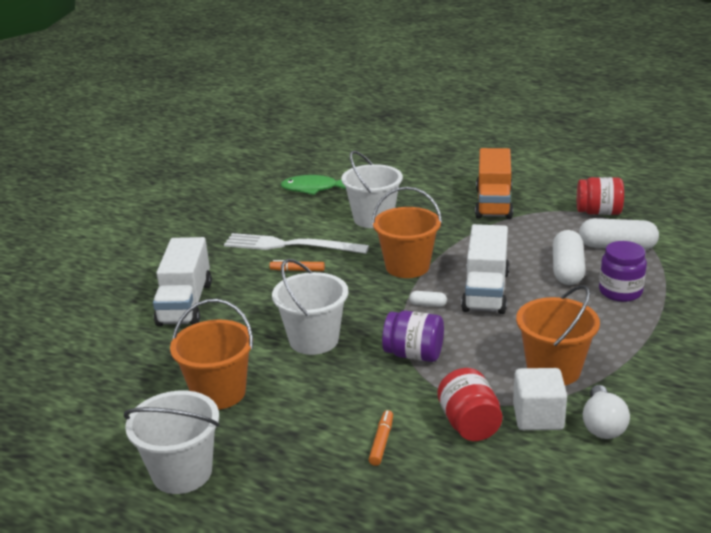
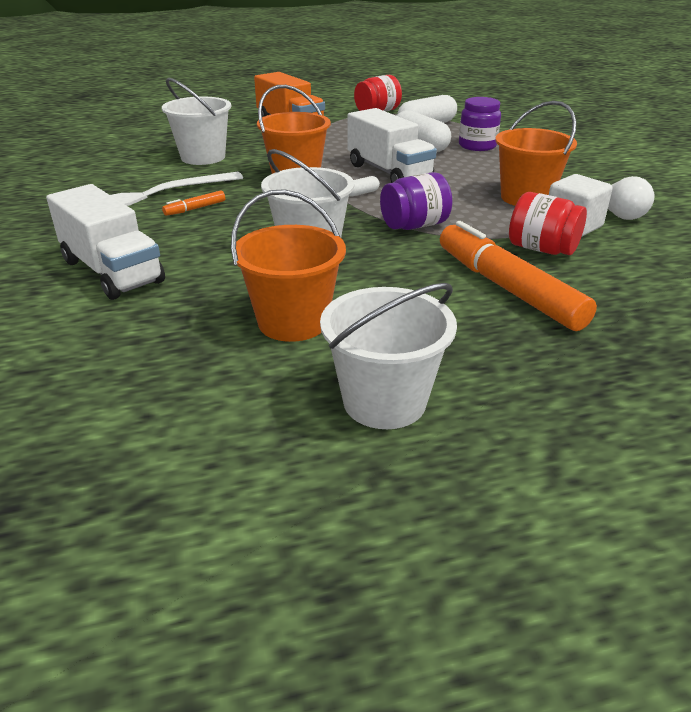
camera: 45 degrees left, 5 degrees up
green fish [280,175,346,195] -> none
orange marker [369,410,393,466] -> orange marker [440,221,597,331], size x2.38

